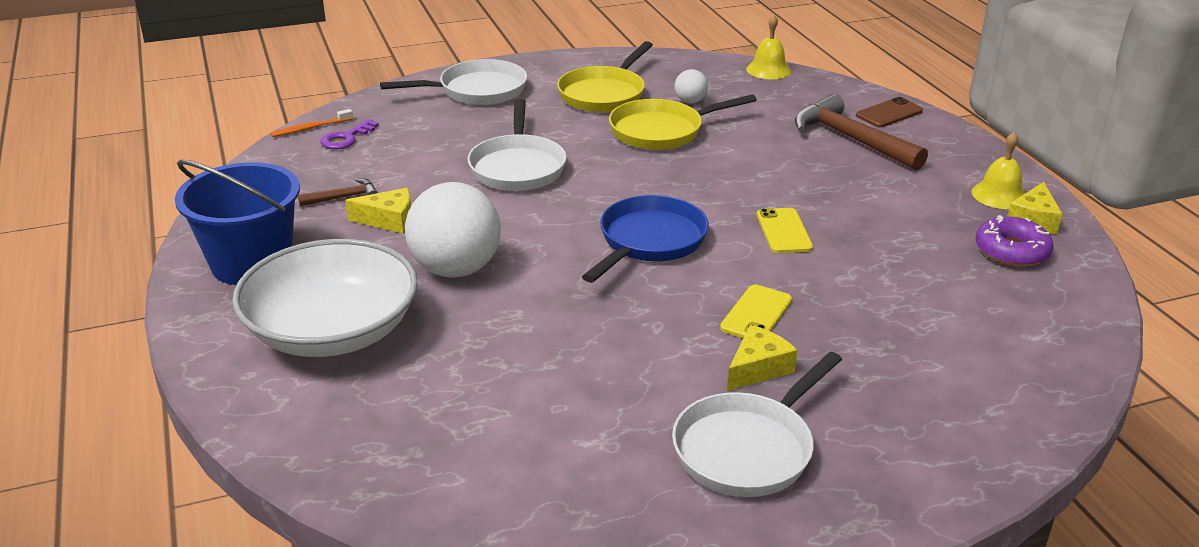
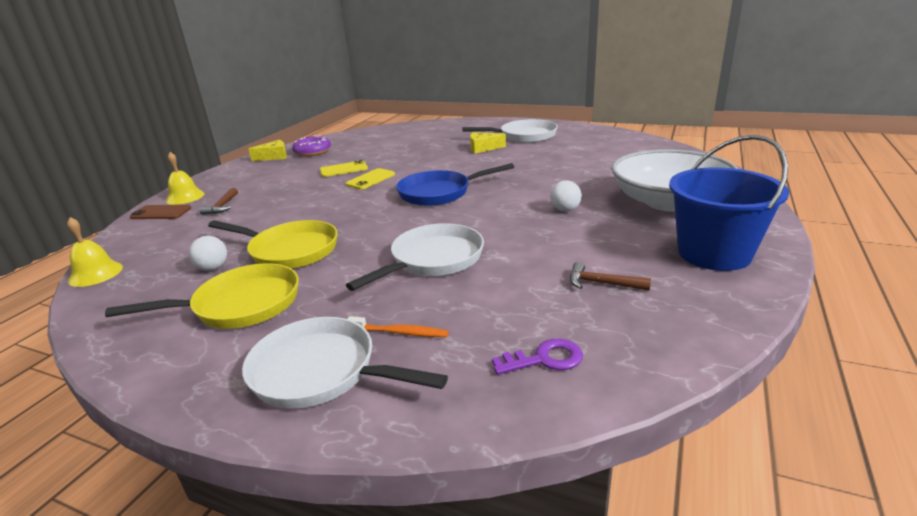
camera: 135 degrees left, 5 degrees down
orange toothbrush [271,109,353,137] -> orange toothbrush moved to [347,316,449,337]
yellow cheese [345,188,411,233] -> none
white ball [405,182,501,278] -> white ball [550,180,582,212], size x0.46
yellow phone [720,285,792,338] -> yellow phone moved to [320,160,368,177]
brown hammer [795,94,928,171] -> brown hammer [199,188,238,215], size x0.49
yellow bell [972,132,1025,209] -> yellow bell moved to [166,152,205,205]

